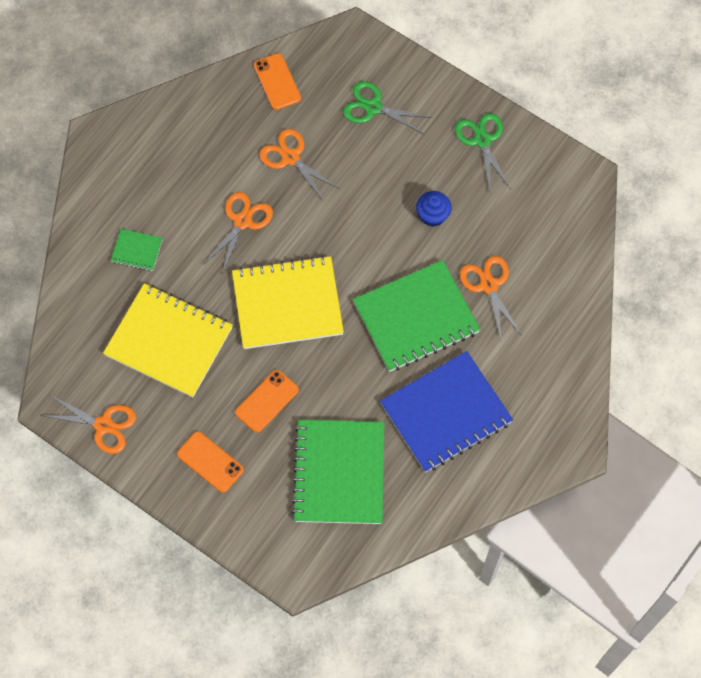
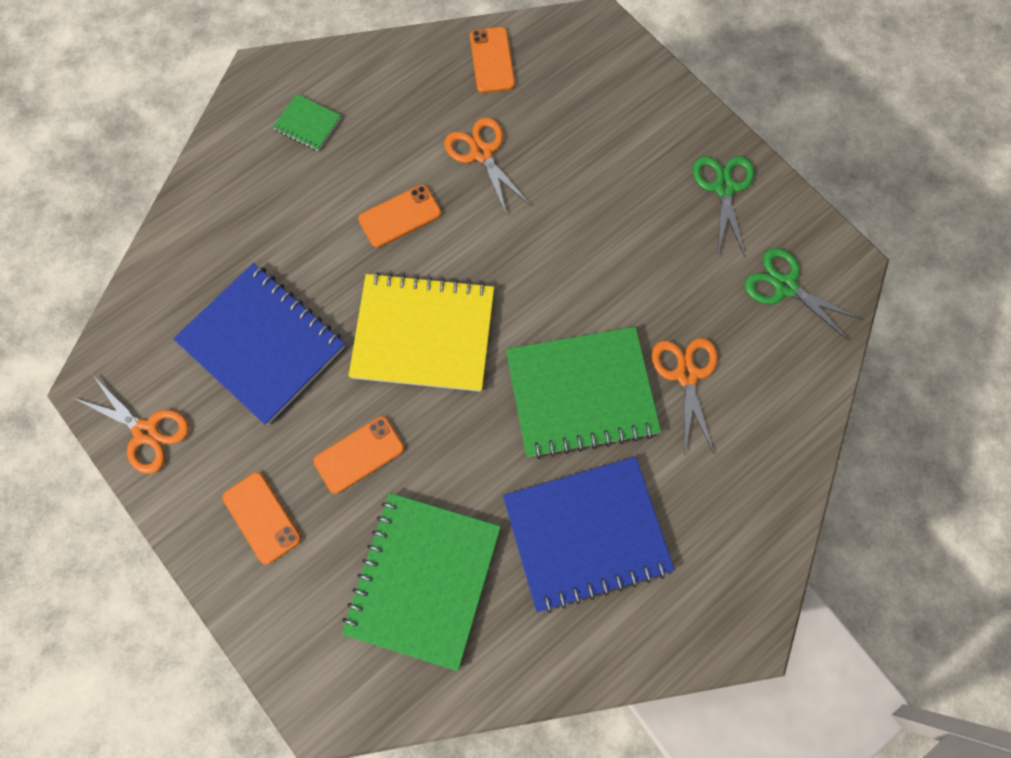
camera: 15 degrees right, 5 degrees up
yellow notebook [103,283,233,397] -> blue notebook [173,263,345,425]
green notebook [111,229,163,271] -> green notebook moved to [273,94,341,151]
orange scissors [203,192,273,275] -> orange phone [358,185,441,248]
green scissors [343,81,432,134] -> green scissors moved to [744,248,862,341]
blue cupcake [416,191,452,227] -> none

